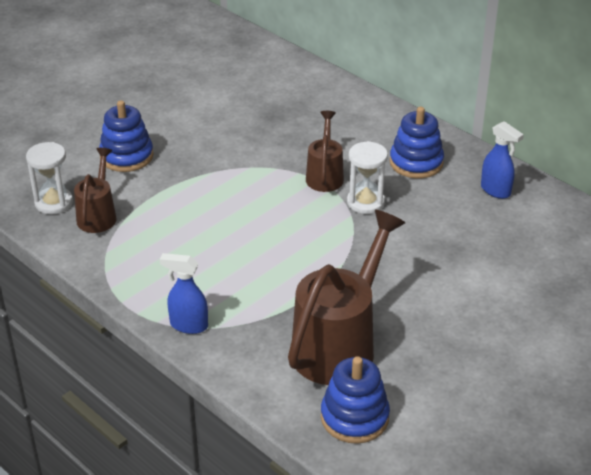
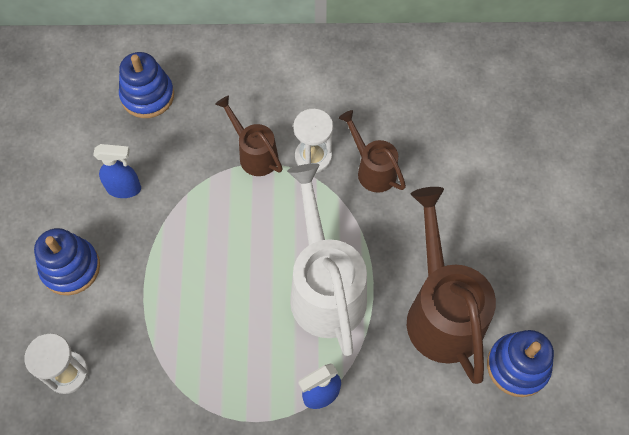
camera: 45 degrees left, 25 degrees up
brown watering can [74,148,117,233] -> brown watering can moved to [339,110,406,193]
blue stacking toy [390,107,444,178] -> blue stacking toy moved to [119,52,174,118]
blue spray bottle [481,121,524,199] -> blue spray bottle moved to [93,144,141,198]
none -> white watering can [287,164,367,356]

